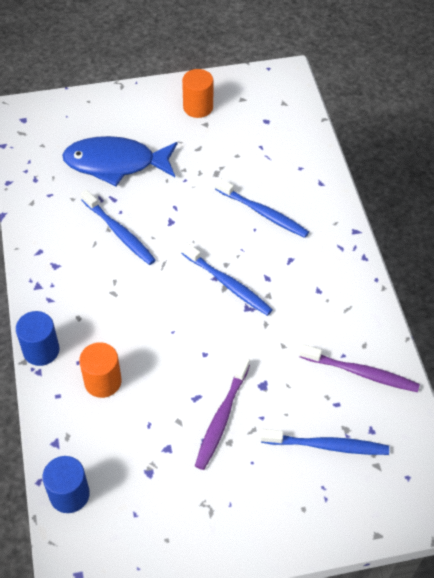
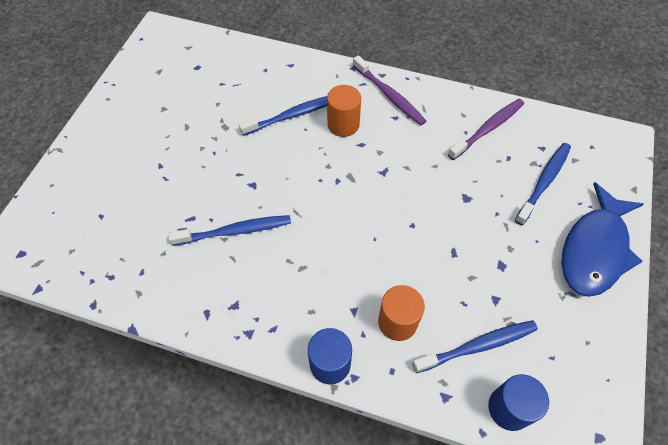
camera: 60 degrees left, 5 degrees up
blue fish [62,136,178,186] -> blue fish moved to [562,182,644,297]
blue toothbrush [181,242,273,316] -> blue toothbrush moved to [412,320,538,373]
orange cylinder [182,69,213,118] -> orange cylinder moved to [327,85,361,137]
purple toothbrush [195,357,250,470] -> purple toothbrush moved to [353,55,426,125]

